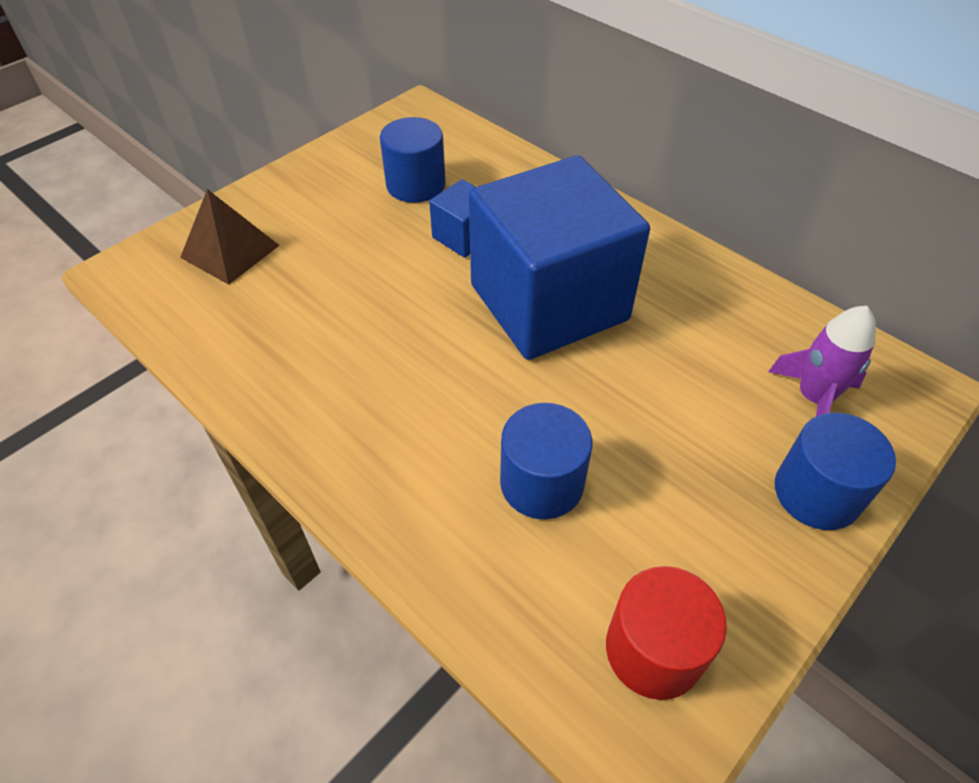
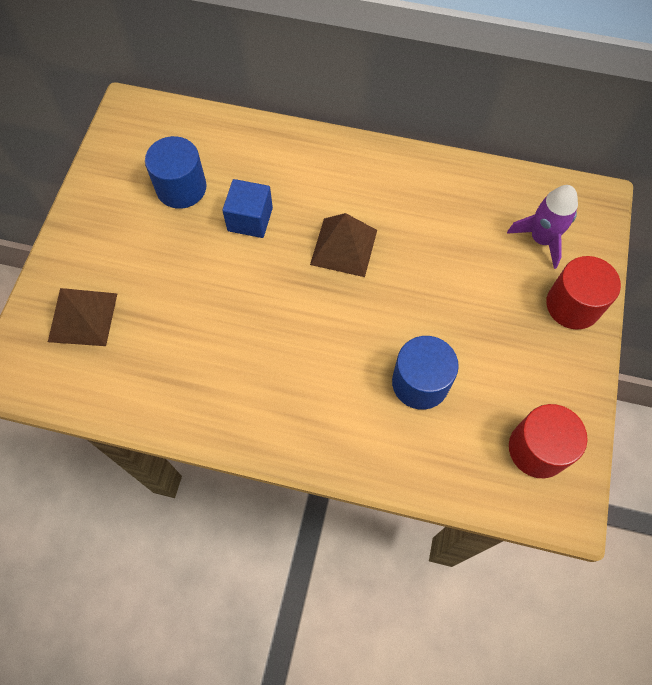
camera: 30 degrees left, 15 degrees up
blue cube [469,155,650,360] -> brown pyramid [310,213,377,277]
blue cylinder [775,413,896,530] -> red cylinder [546,256,621,330]

